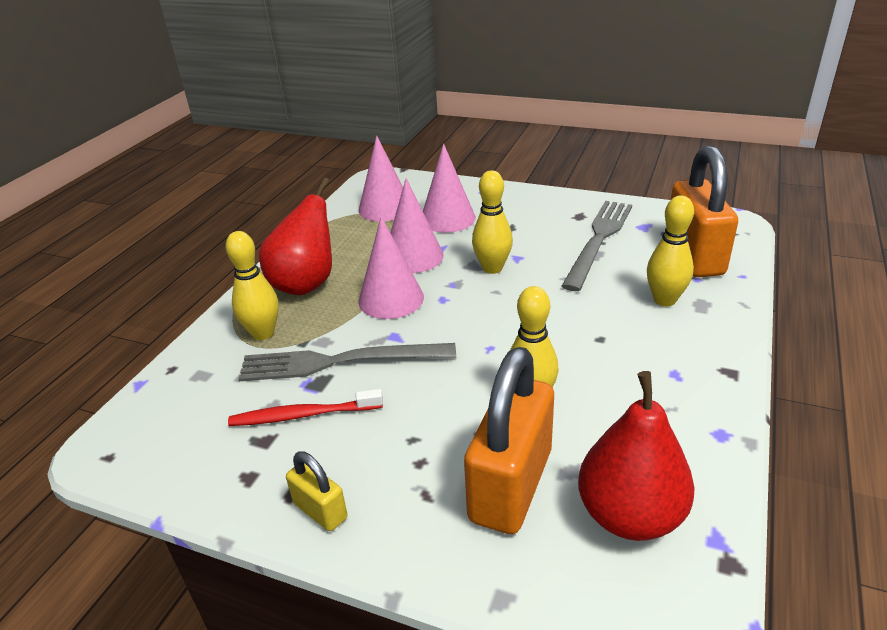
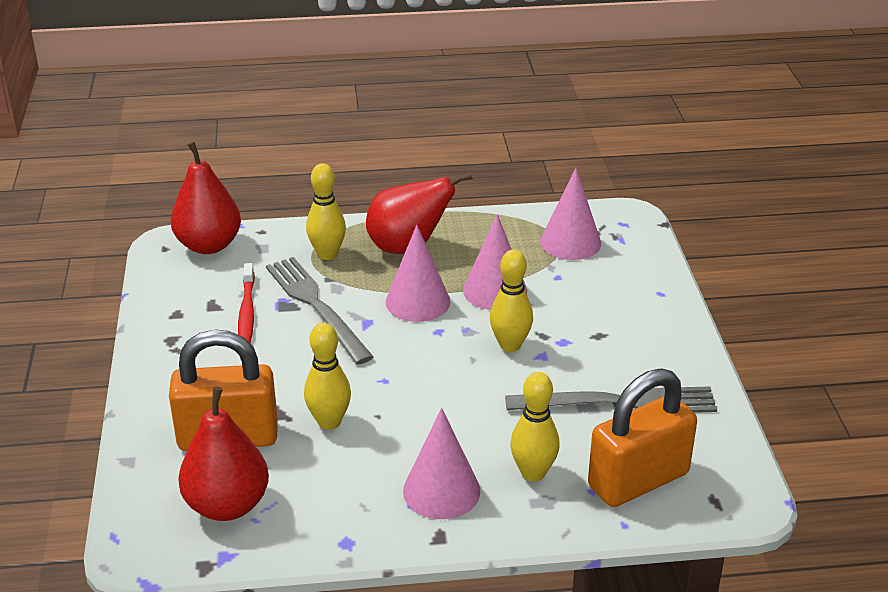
camera: 60 degrees right, 0 degrees up
red toothbrush [228,389,383,426] -> red toothbrush turned 150 degrees counterclockwise [238,263,255,343]
yellow padlock [286,452,347,531] -> none
pink cone [423,144,476,233] -> pink cone moved to [403,408,480,519]
none -> red pear [171,142,241,254]

